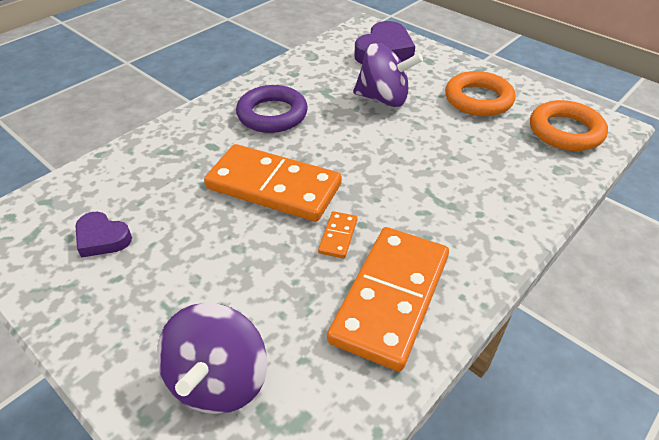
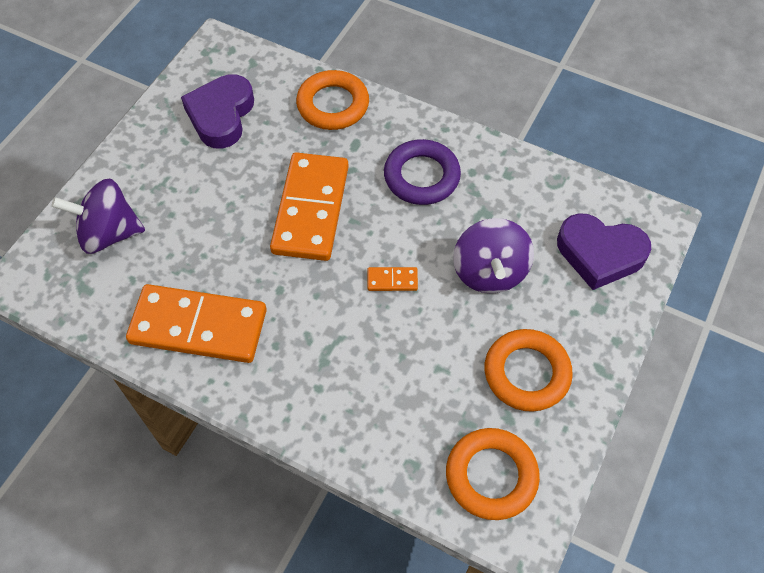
camera: 75 degrees right, 15 degrees up
purple heart [75,212,132,258] -> purple heart [181,74,254,149], size x1.72
orange domino [318,211,357,258] -> orange domino moved to [367,267,418,291]
none -> orange ring [296,70,369,130]

